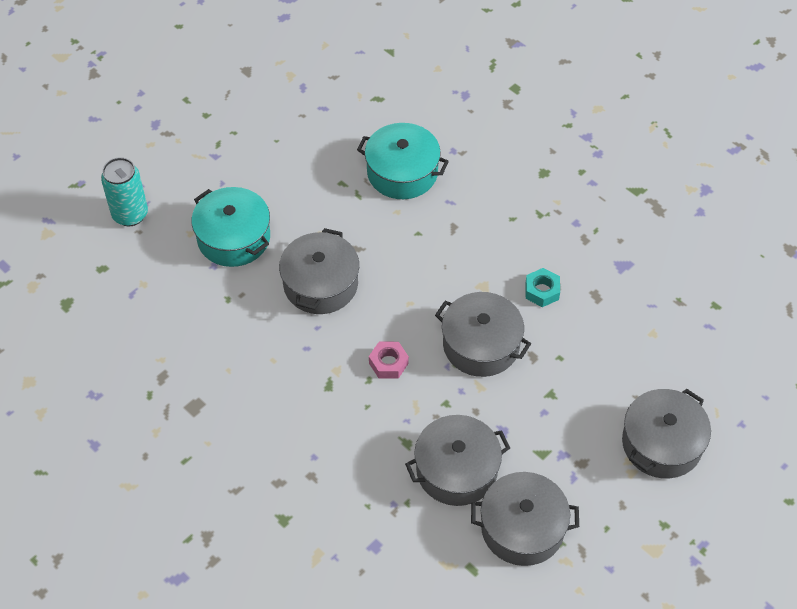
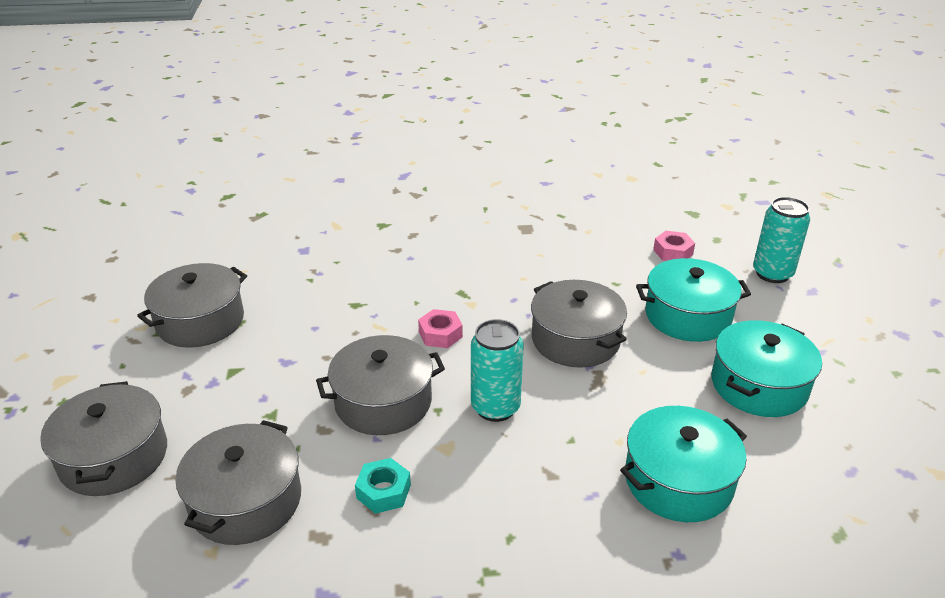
camera: 130 degrees right, 20 degrees down
grey pot [405,415,510,506] -> grey pot moved to [175,420,301,545]
none -> turquoise can [471,319,524,422]
none -> pink nut [653,231,695,261]
none -> turquoise pot [712,320,822,417]

